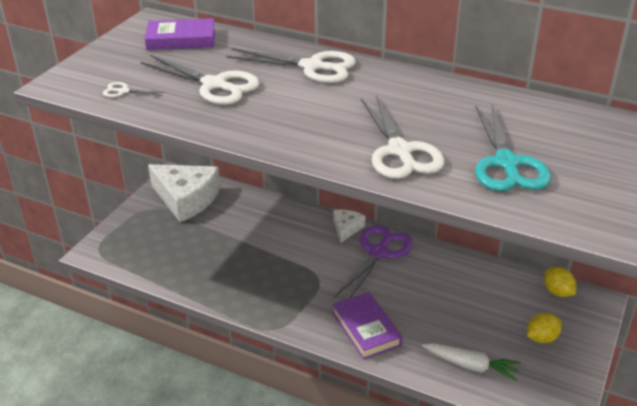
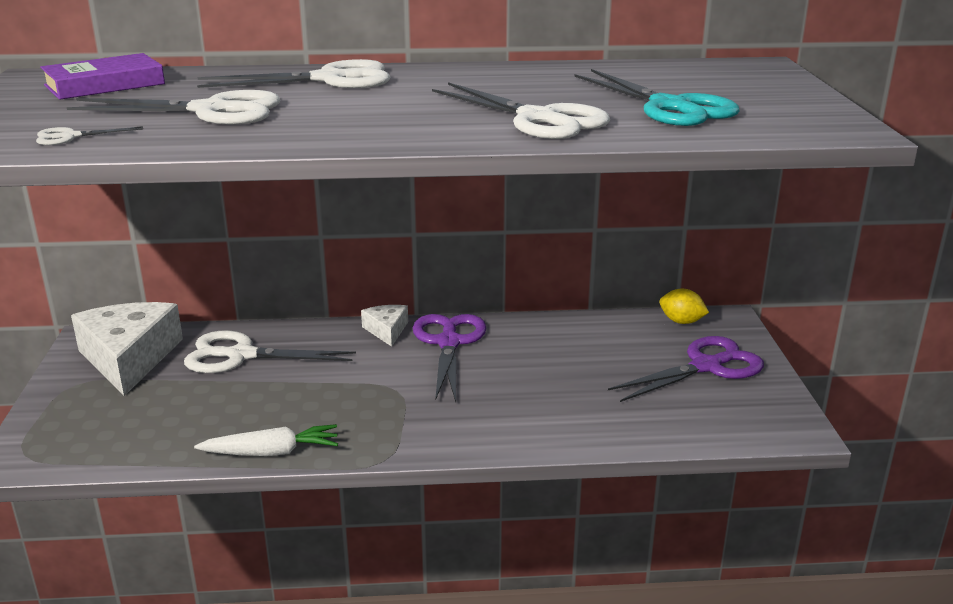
camera: 30 degrees left, 10 degrees down
white cheese [148,164,220,222] -> white cheese turned 105 degrees counterclockwise [71,302,183,396]
purple book [332,292,402,360] -> none
white carrot [422,343,520,381] -> white carrot moved to [194,424,338,456]
yellow lemon [527,313,562,343] -> purple scissors [608,336,764,402]
none -> white scissors [184,330,356,373]

